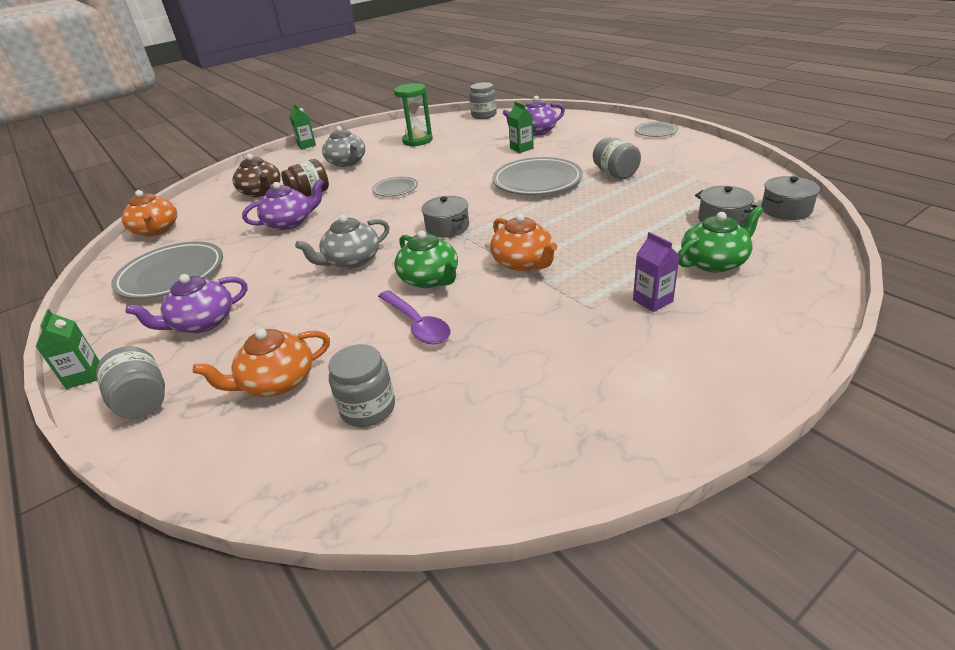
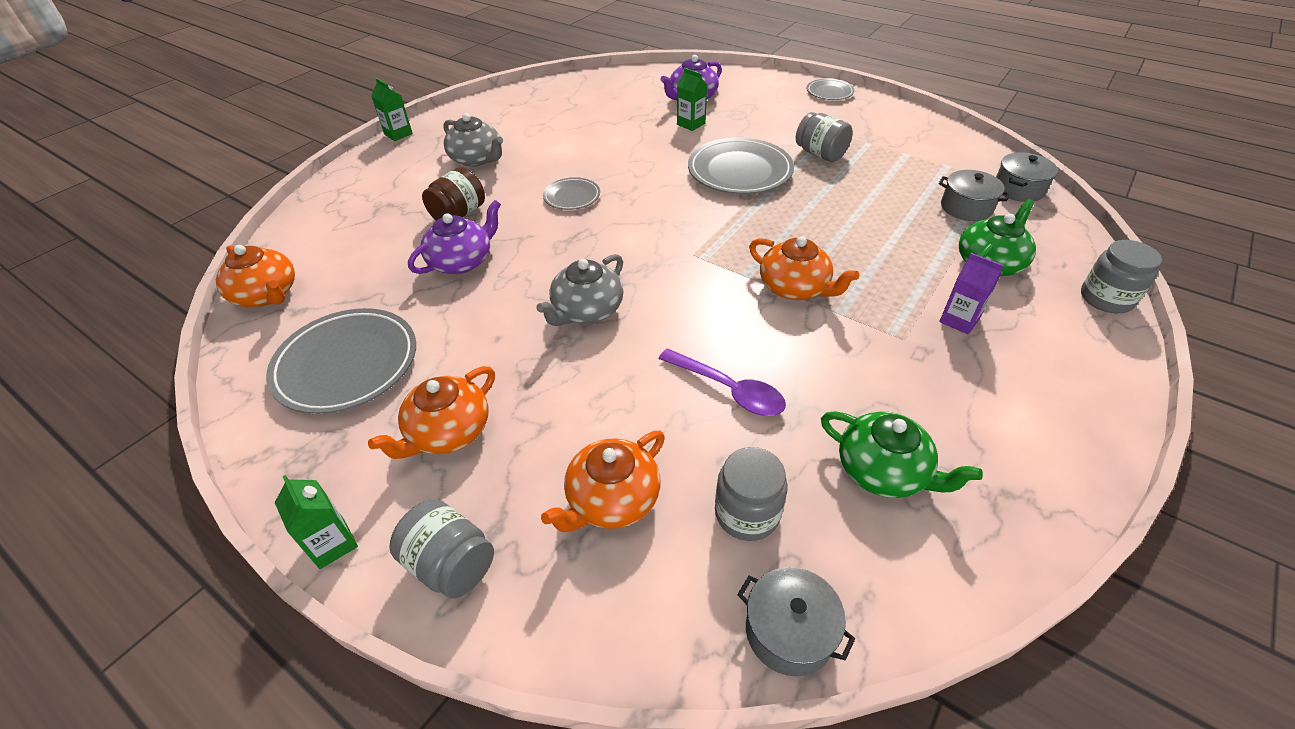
camera: 20 degrees left, 10 degrees up
purple teapot [126,274,247,333] -> orange teapot [368,366,495,459]
brown teapot [233,154,281,197] -> none
green hourglass [394,83,433,146] -> none
green teapot [394,230,458,288] -> green teapot moved to [821,411,983,498]
grey pot [421,196,469,238] -> grey pot moved to [737,567,855,676]
grey jar [469,82,497,119] -> grey jar moved to [1081,240,1162,313]

